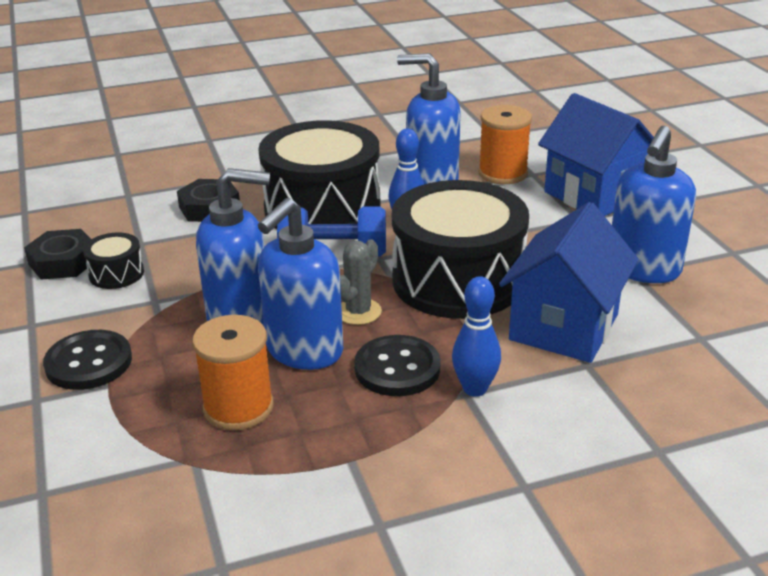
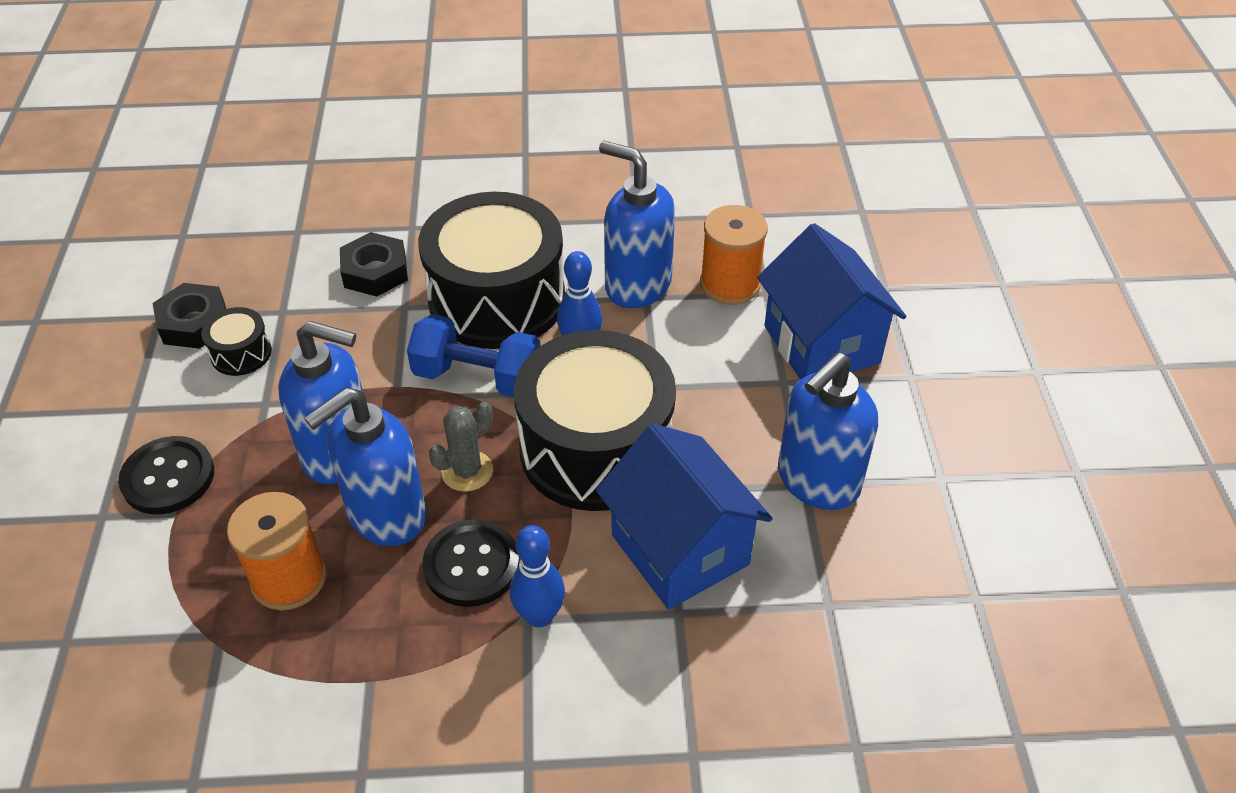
camera: 15 degrees right, 15 degrees up
blue house [499,202,639,363] -> blue house turned 75 degrees counterclockwise [596,423,773,609]

